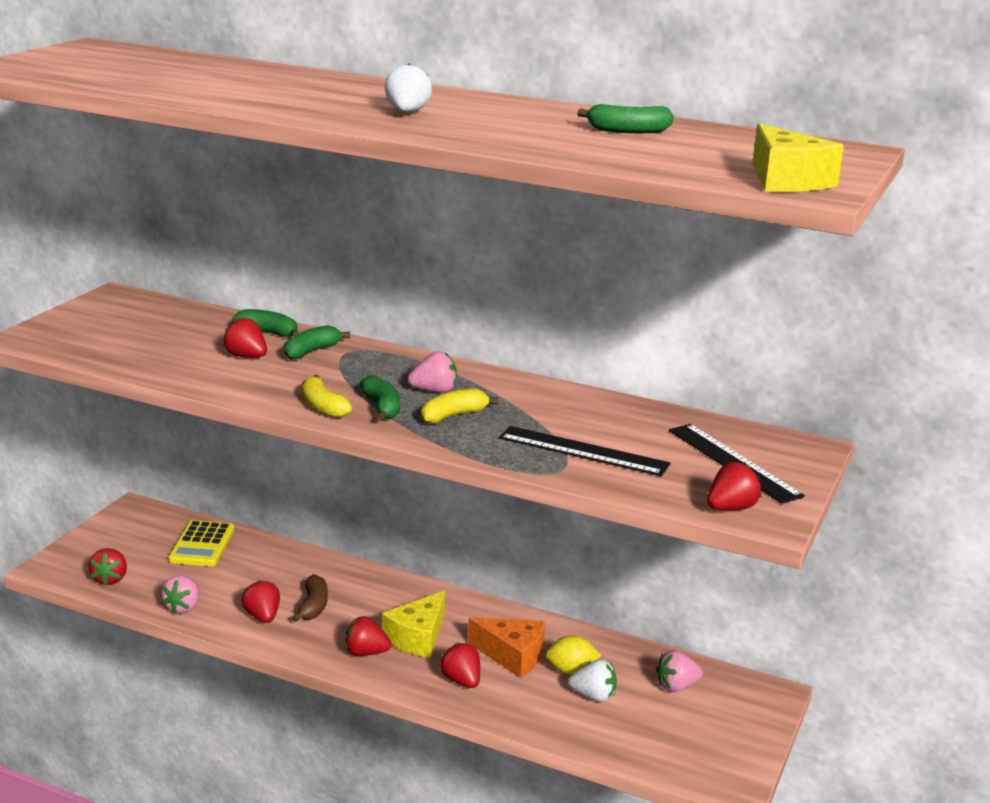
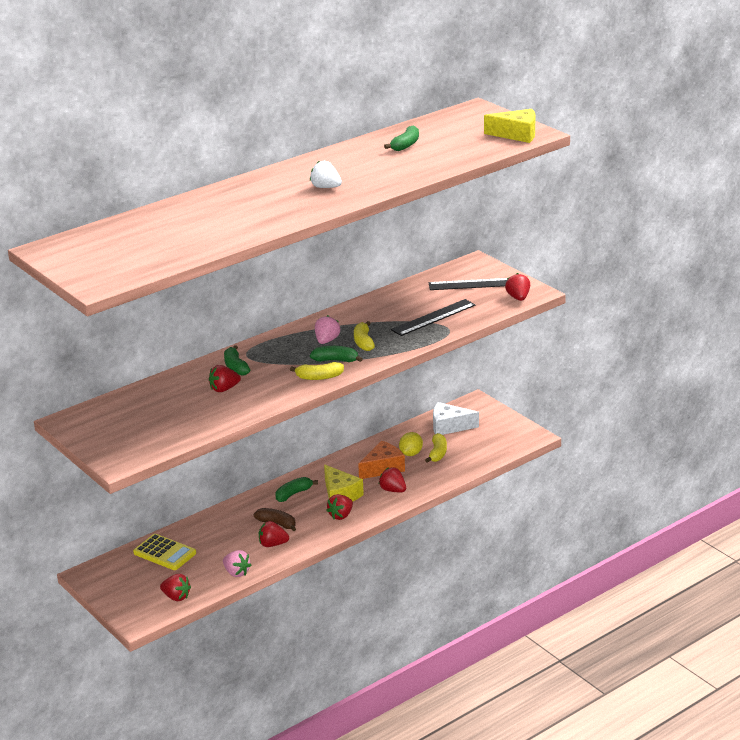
camera: 60 degrees left, 5 degrees up
green banana [232,309,299,337] -> green banana moved to [276,477,318,502]
red strawberry [440,642,480,688] -> red strawberry turned 45 degrees clockwise [379,467,406,492]
white strawberry [568,659,617,702] -> yellow banana [425,433,447,463]
pink strawberry [656,650,703,692] -> white cheese [433,402,479,435]

